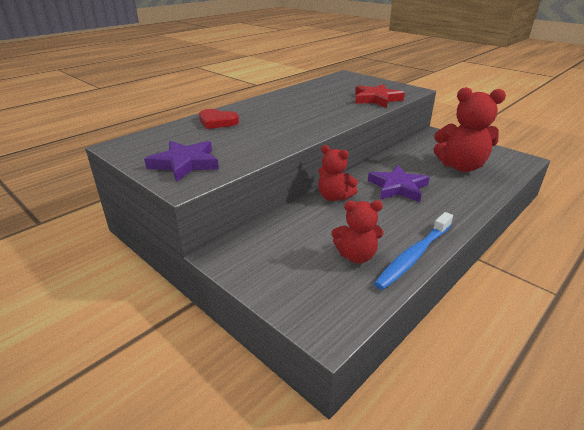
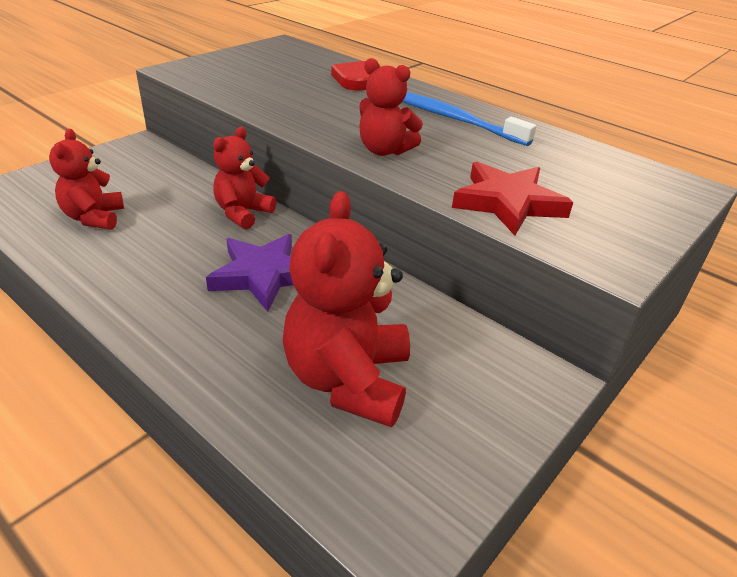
camera: 85 degrees right, 5 degrees up
purple star [144,141,219,182] -> none
blue toothbrush [374,212,453,290] -> blue toothbrush moved to [402,92,537,146]
none -> red teddy bear [359,58,423,156]

